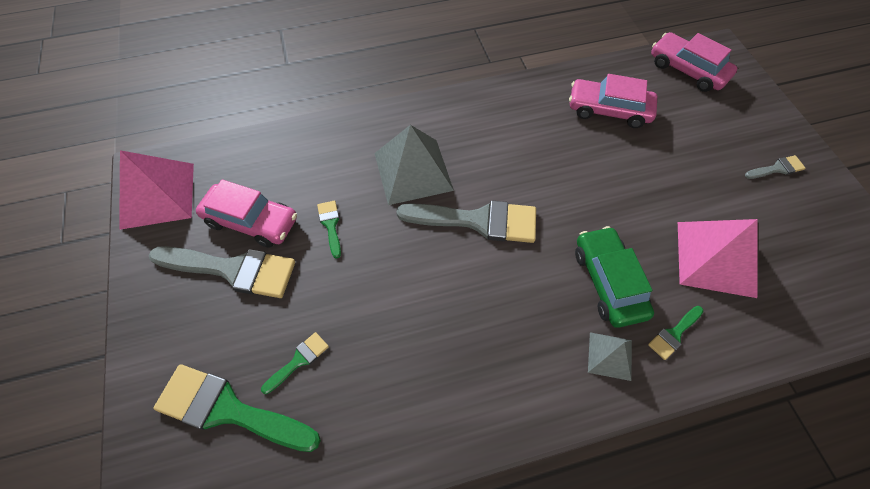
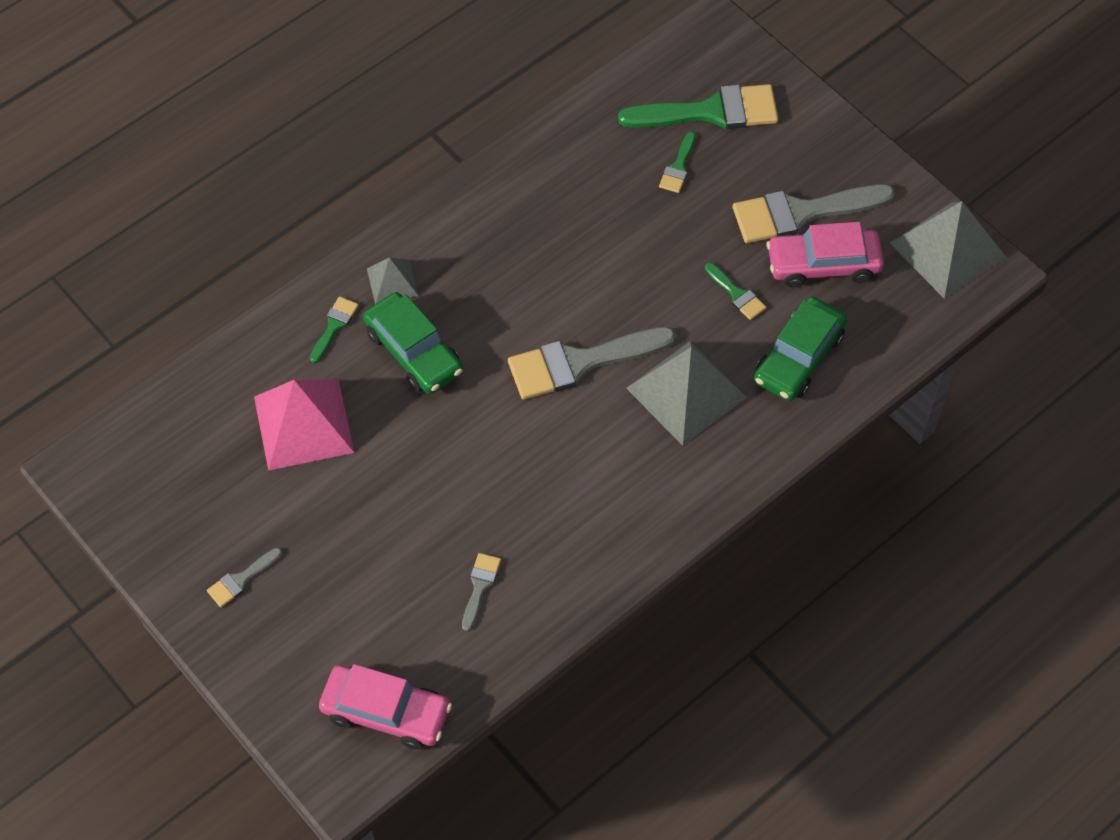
camera: 155 degrees right, 0 degrees up
pink pyramid [119,150,194,230] -> grey pyramid [890,201,1006,299]
pink car [569,74,657,128] -> grey brush [462,553,501,631]
none -> green car [754,297,847,401]

